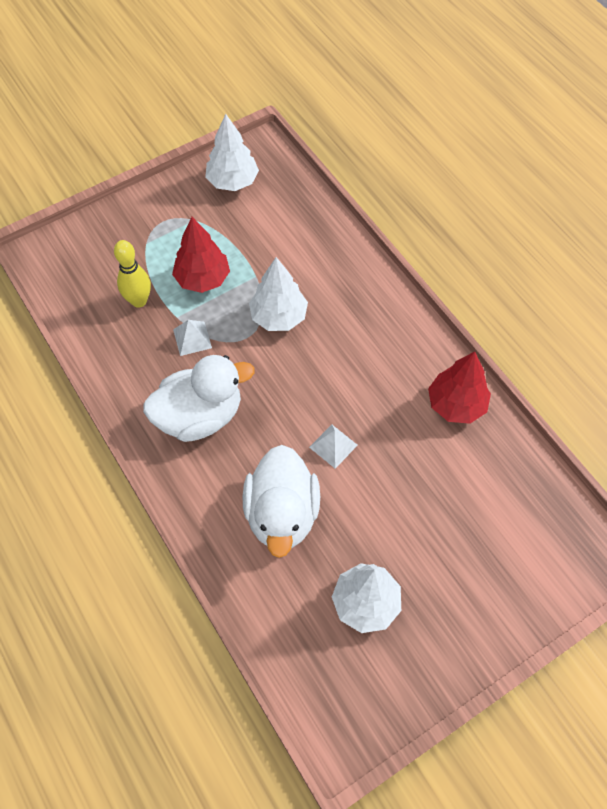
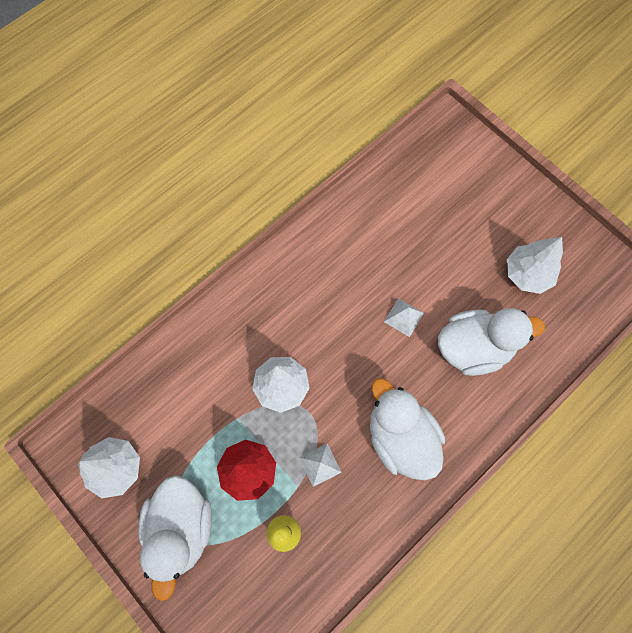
camera: 100 degrees left, 10 degrees up
red tree [428,352,491,424] -> none
none -> white duck [138,475,212,601]

